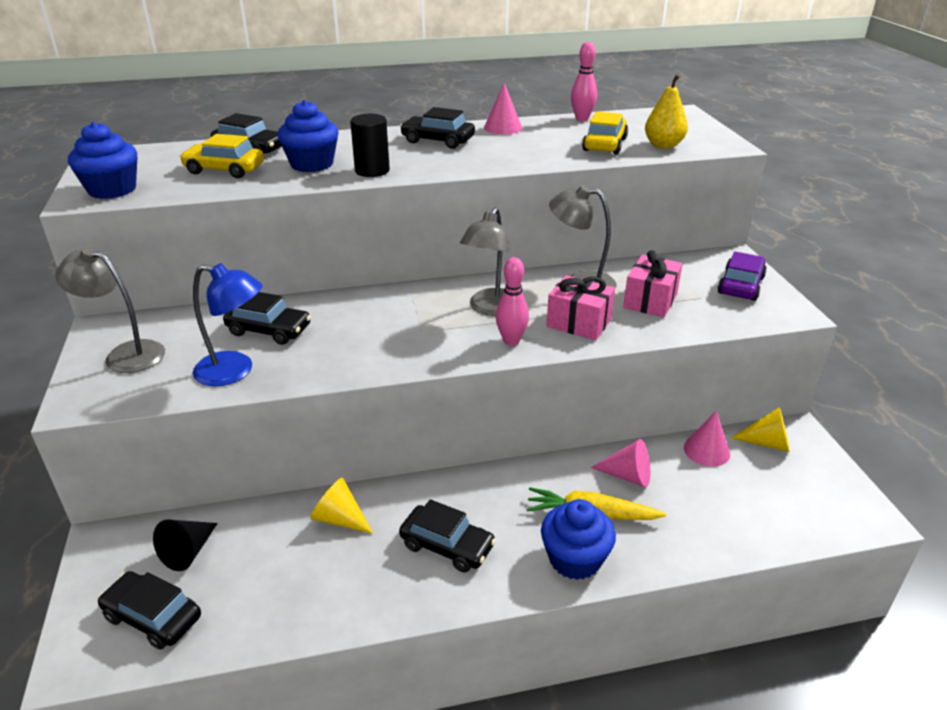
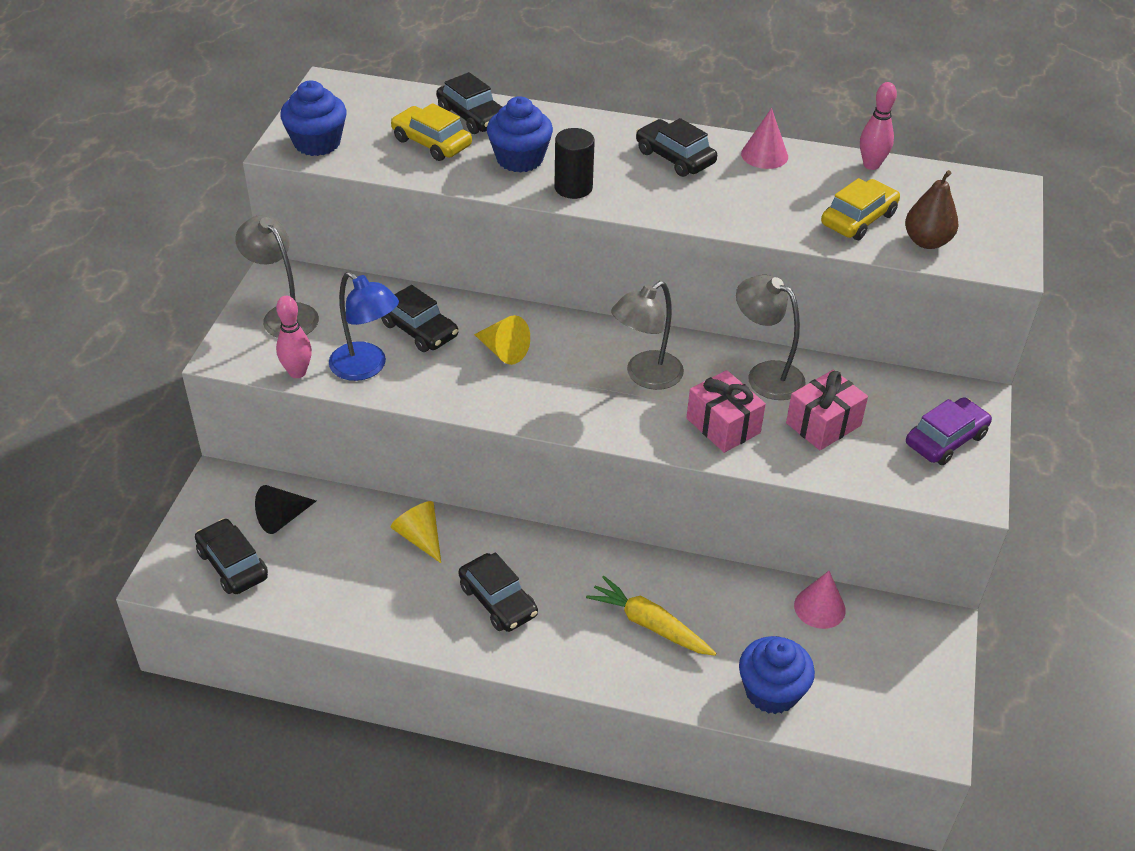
camera: 25 degrees right, 10 degrees up
pink bowling pin [496,257,529,346] -> pink bowling pin moved to [276,296,312,378]
blue cupcake [541,499,616,580] -> blue cupcake moved to [739,636,815,714]
pink cone [591,439,650,487] -> none
yellow pear [645,74,688,149] -> brown pear [905,170,959,249]
yellow cone [731,407,790,452] -> yellow cone moved to [474,315,530,365]

